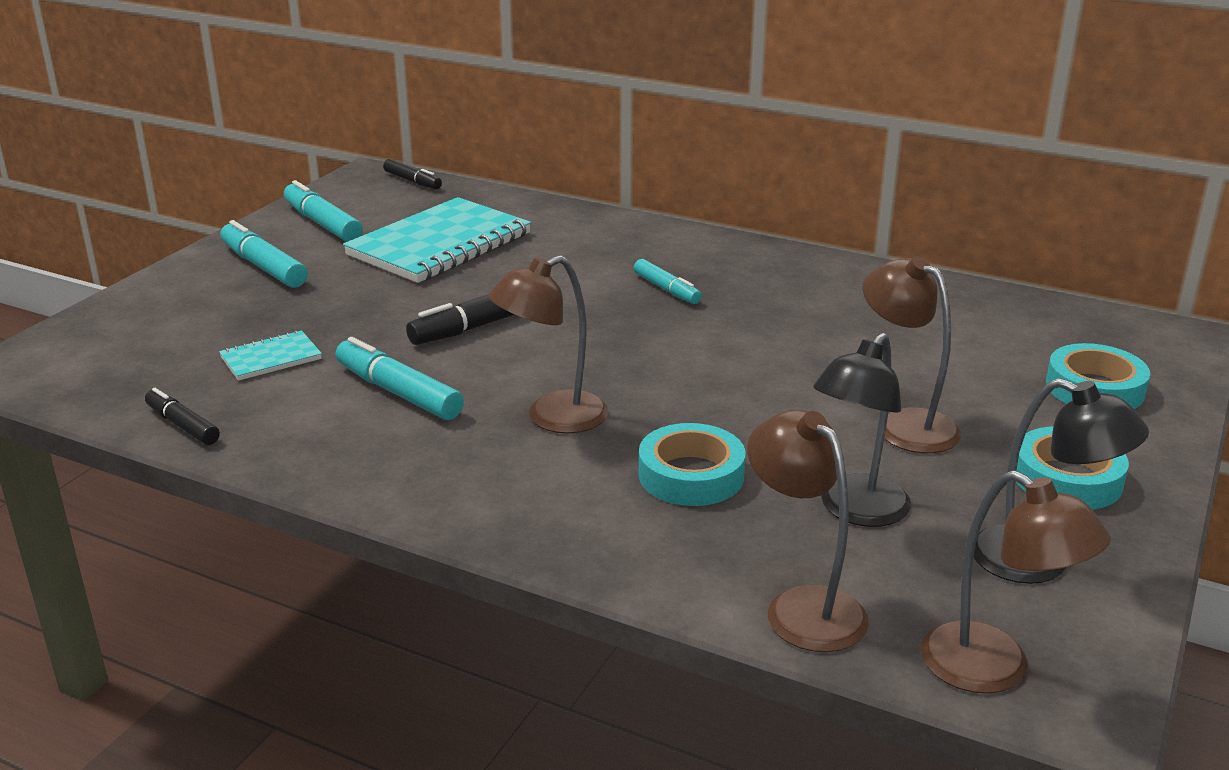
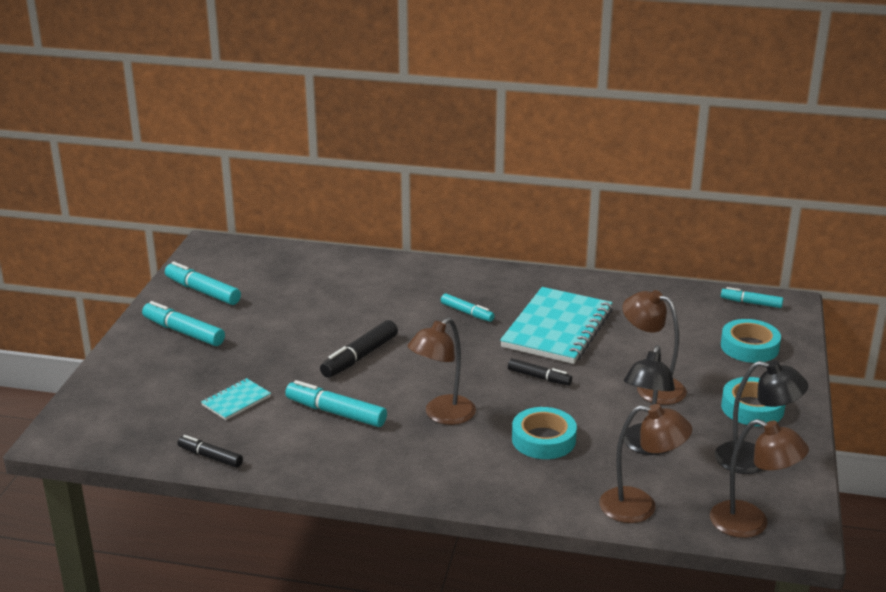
camera: 15 degrees left, 0 degrees up
turquoise notebook [343,197,531,283] -> turquoise notebook moved to [500,287,613,364]
black marker [383,159,442,189] -> black marker moved to [508,358,572,385]
brown lamp [747,410,869,652] -> brown lamp turned 150 degrees clockwise [599,404,692,523]
none -> turquoise marker [721,287,783,308]

